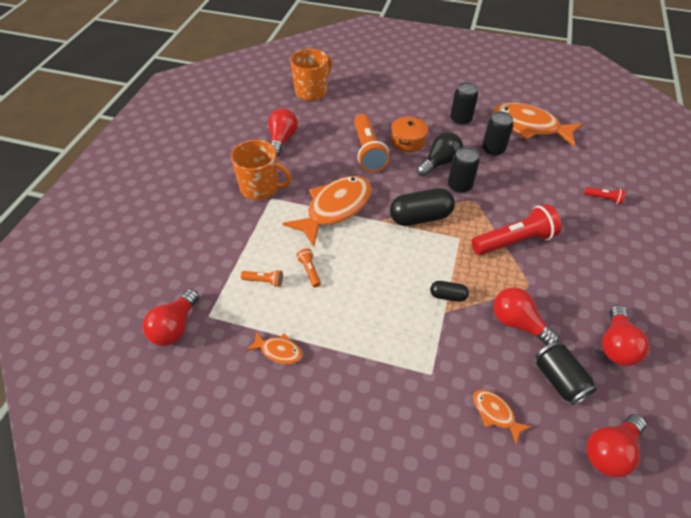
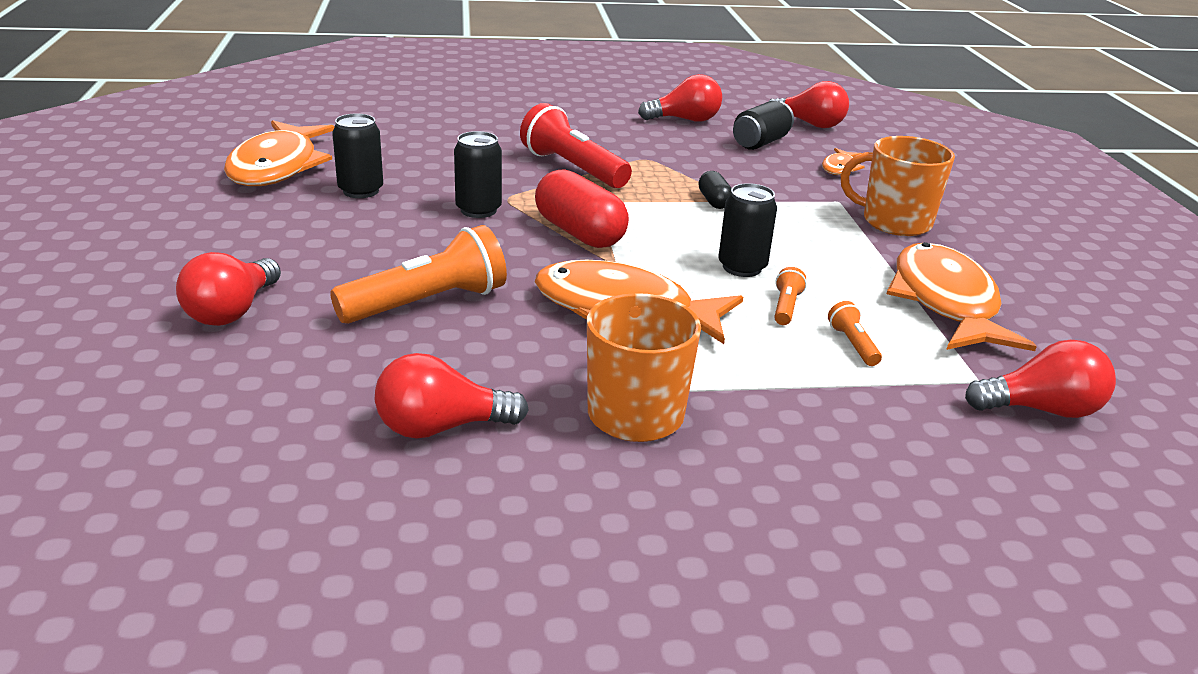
camera: 115 degrees left, 20 degrees down
orange fish [246,331,303,364] -> orange fish [887,242,1037,351], size x2.19
orange mug [290,49,332,101] -> orange mug moved to [841,136,955,236]
orange flashlight [296,248,321,287] -> orange flashlight turned 150 degrees clockwise [774,267,807,325]
black capsule [390,188,455,226] -> red capsule [535,169,629,248]
orange pot [391,116,428,152] -> none
black light bulb [417,132,463,176] -> none
black can [450,82,478,125] -> black can moved to [718,183,777,277]
red light bulb [493,287,559,346] -> red light bulb moved to [176,252,281,326]
red flashlight [584,187,625,204] -> none

